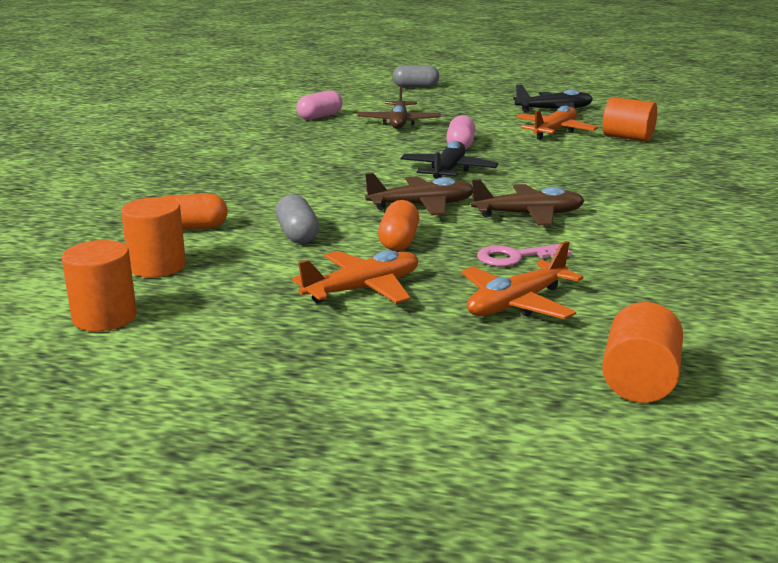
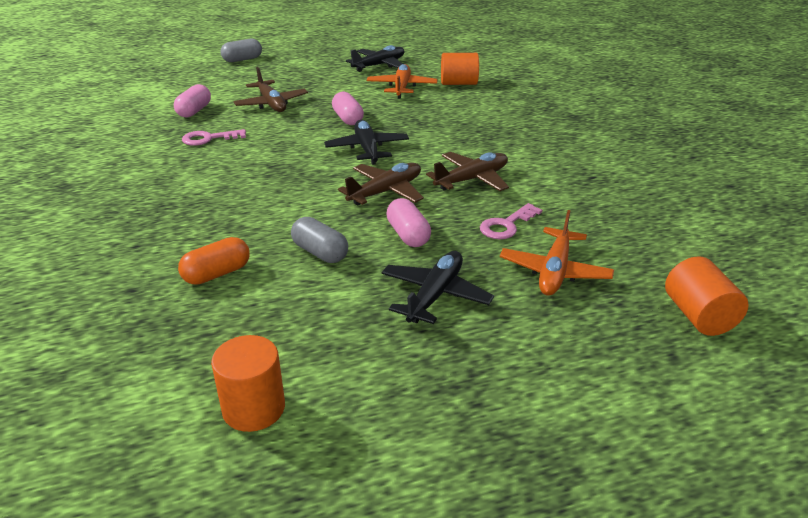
camera: 30 degrees left, 10 degrees up
orange cylinder [121,197,186,277] -> none
orange plane [292,250,418,303] -> black plane [381,251,494,324]
orange capsule [378,200,419,251] -> pink capsule [386,198,431,247]
none -> pink key [182,129,246,146]

